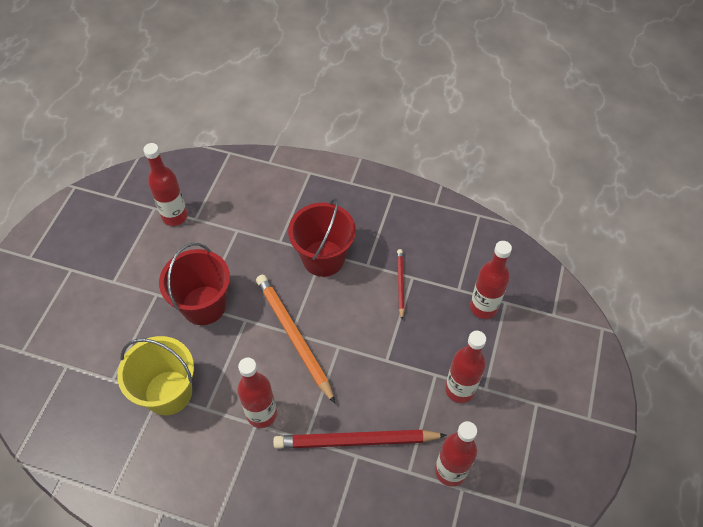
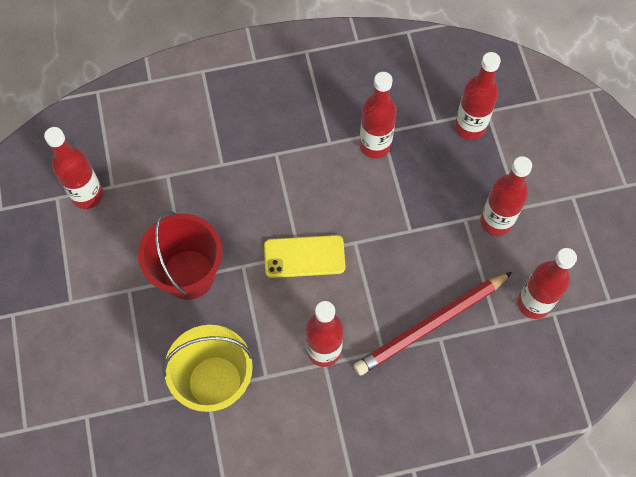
camera: 30 degrees left, 10 degrees up
orange pencil [256,275,335,403] -> yellow phone [264,235,346,278]
red bucket [288,198,356,277] -> none
red pencil [397,249,405,319] -> red bottle [359,72,397,159]

